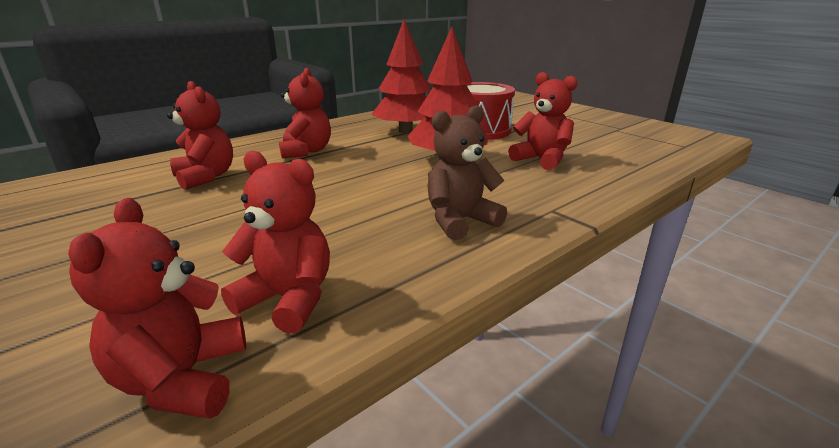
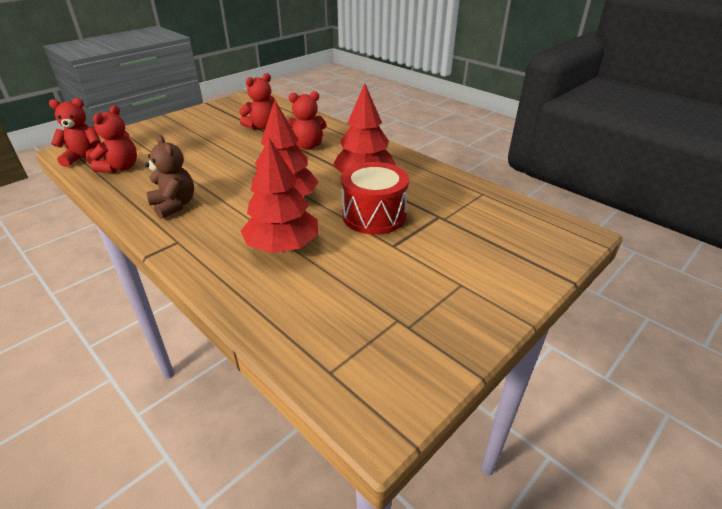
camera: 85 degrees right, 10 degrees up
red teddy bear [508,72,578,170] -> red tree [241,137,318,253]

